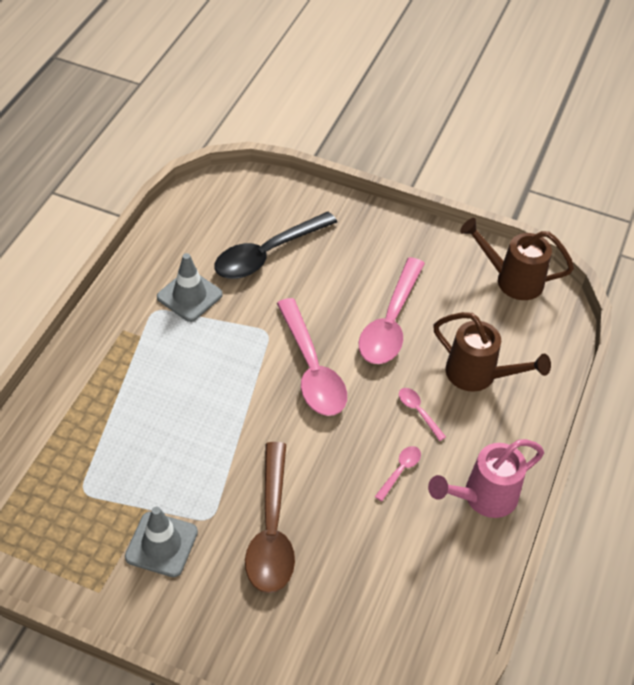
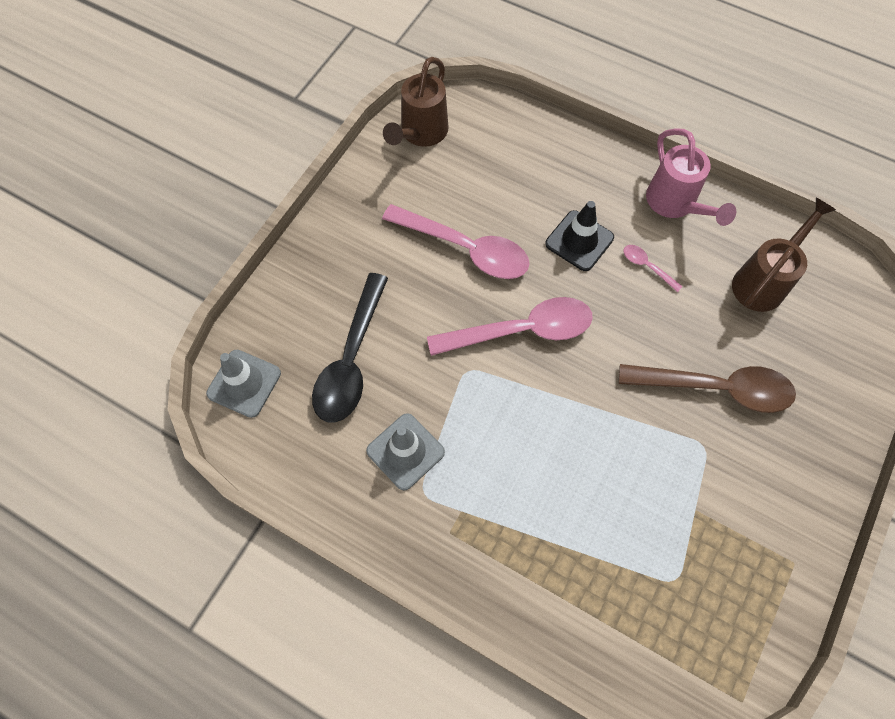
camera: 80 degrees left, 15 degrees up
grey traffic cone [125,507,198,577] -> grey traffic cone moved to [206,350,281,418]
black spoon [214,212,337,279] -> black spoon turned 45 degrees clockwise [312,273,388,423]
pink spoon [399,388,446,441] -> black traffic cone [545,201,614,271]
brown watering can [433,312,551,392] -> brown watering can moved to [732,198,836,312]

